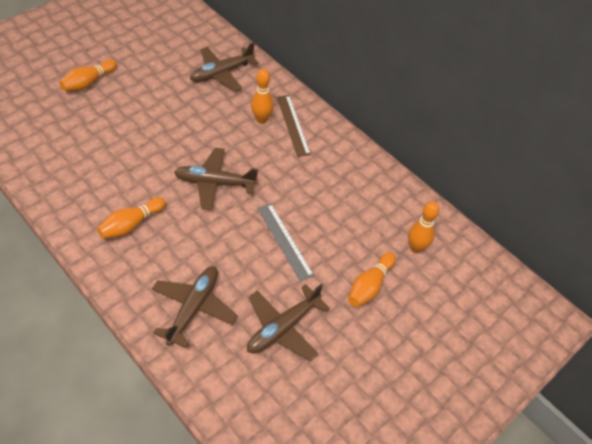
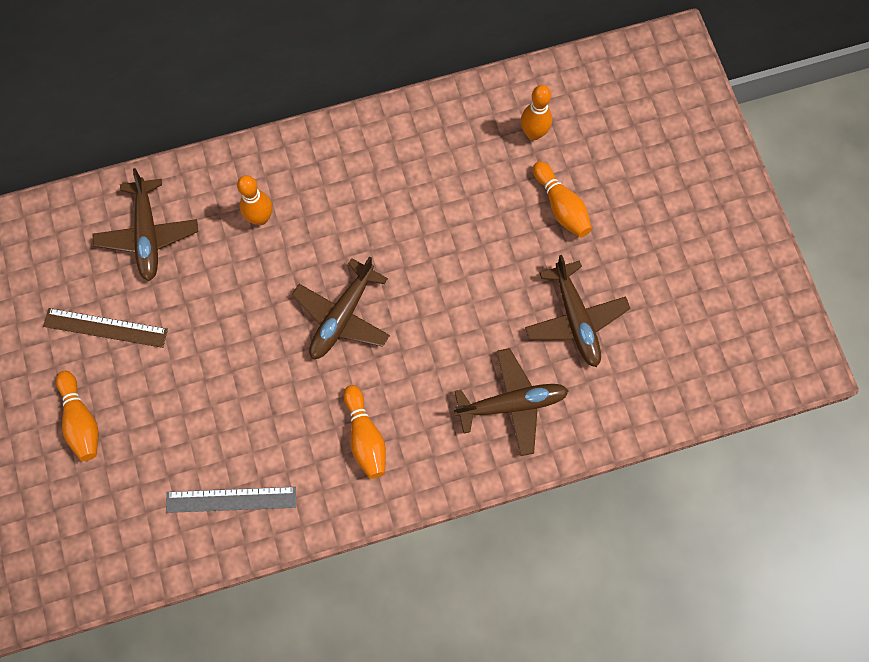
camera: 60 degrees left, 20 degrees up
brown plane [152,266,237,348] -> brown plane turned 120 degrees clockwise [454,348,569,456]
grey ruler [257,203,314,282] -> grey ruler moved to [166,487,296,513]
brown ruler [277,95,311,157] -> brown ruler moved to [43,308,168,348]

